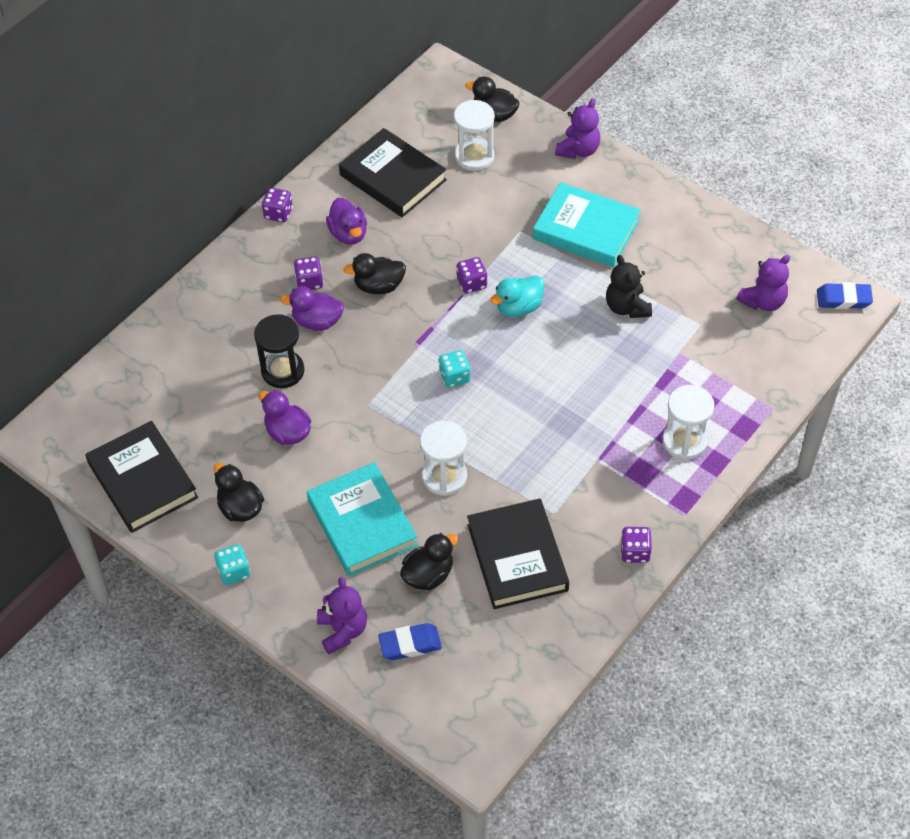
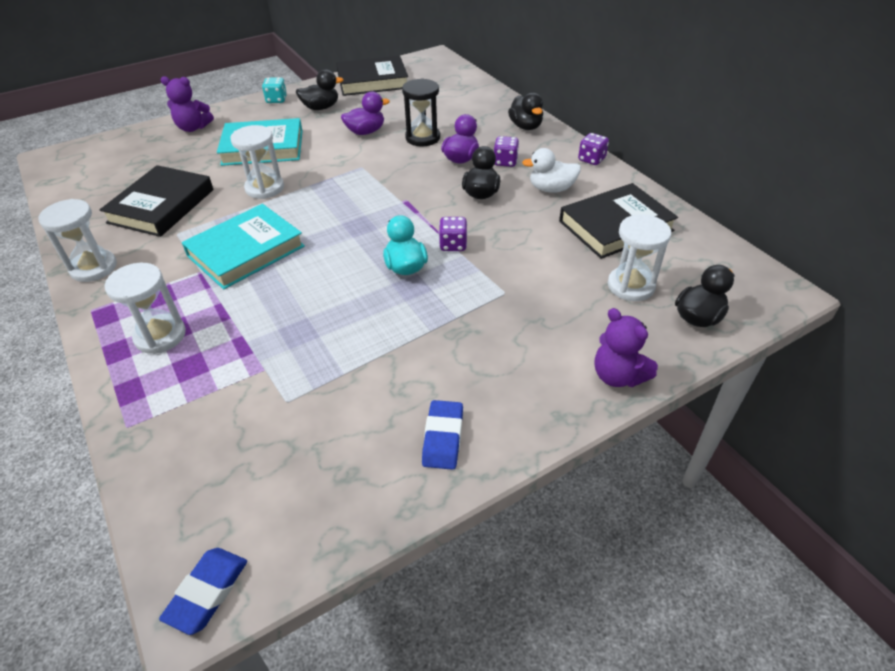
camera: 110 degrees right, 10 degrees down
purple duck [326,198,367,245] -> white duck [522,148,581,193]
blue eraser [378,623,442,660] -> blue eraser moved to [422,400,463,470]
black duck [400,533,459,590] -> black duck moved to [508,93,543,130]
turquoise dice [439,350,470,388] -> none
black book [467,498,569,609] -> black book turned 75 degrees counterclockwise [100,165,213,237]
turquoise book [533,182,641,267] -> turquoise book moved to [182,204,305,289]
black teddy bear [606,255,652,318] -> none
purple dice [620,527,652,563] -> white hourglass [38,199,117,282]
purple teddy bear [736,255,790,311] -> none

